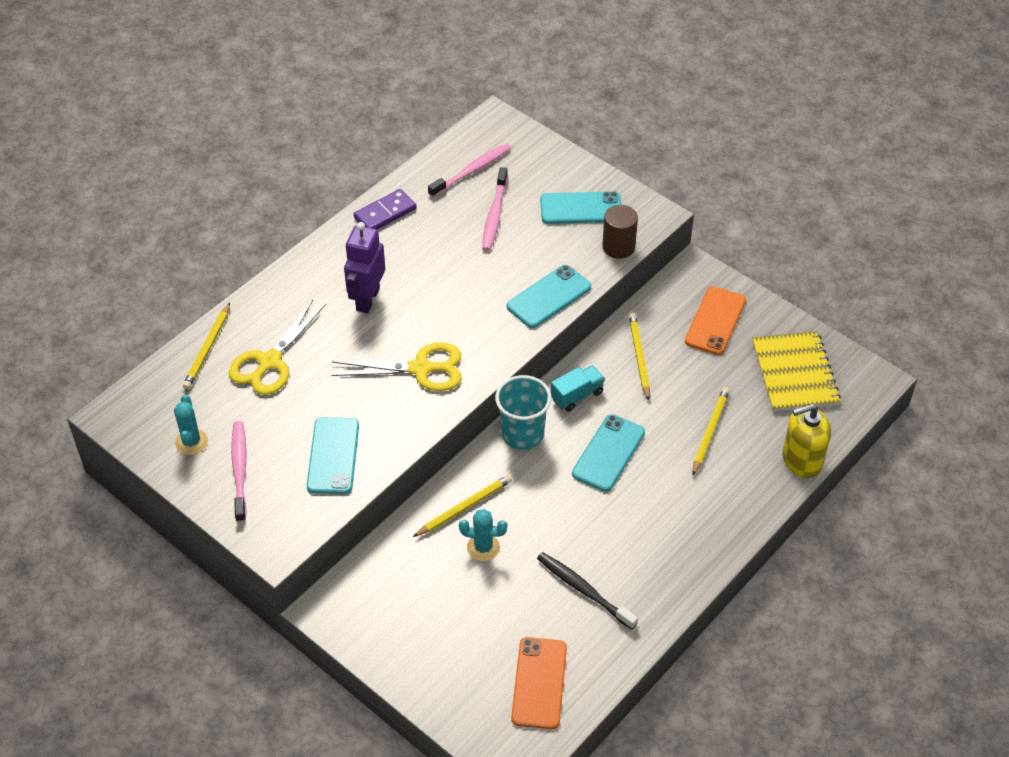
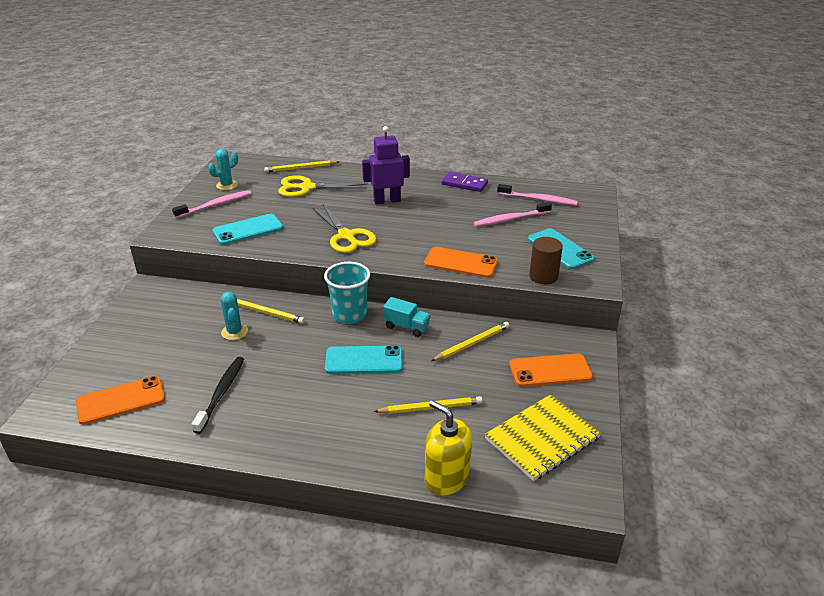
camera: 60 degrees right, 15 degrees down
turquoise phone [507,265,591,328] -> orange phone [424,247,498,278]

